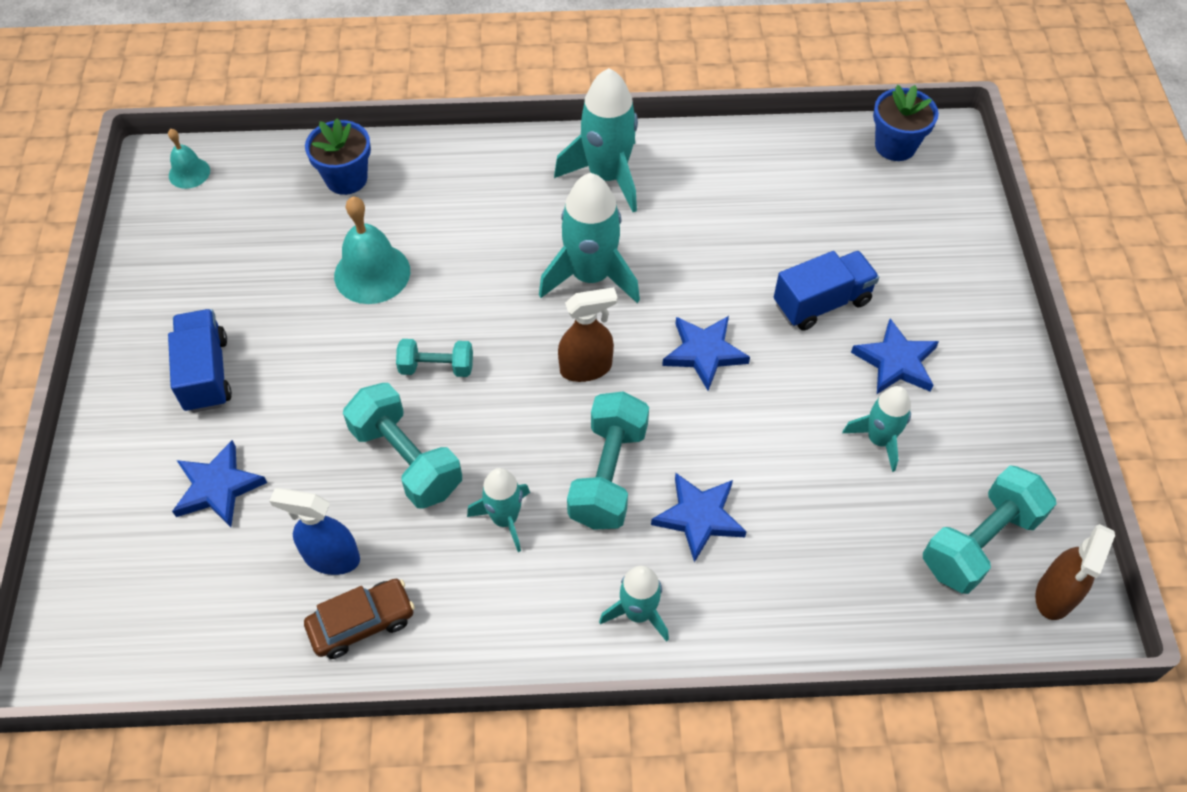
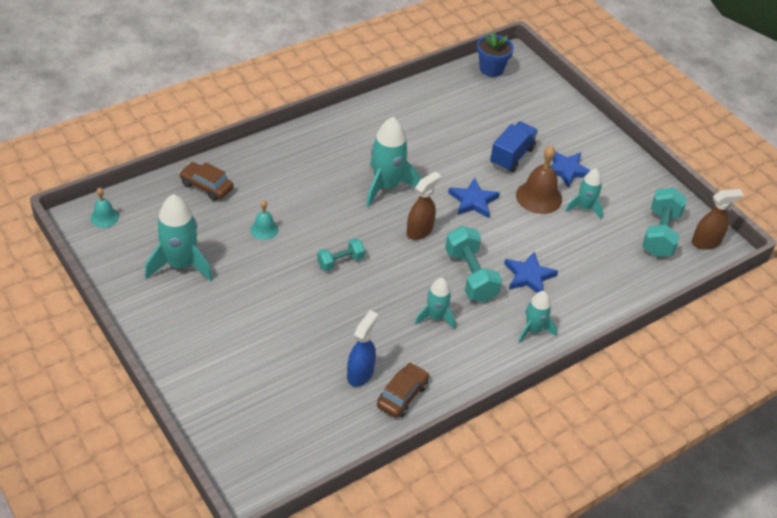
camera: 35 degrees left, 10 degrees down
blue truck [168,309,232,413] -> none
blue star [172,440,267,527] -> none
blue spray bottle [270,488,360,575] -> blue spray bottle turned 135 degrees clockwise [347,310,378,387]
blue flower pot [305,118,371,195] -> brown car [179,162,234,201]
turquoise bell [334,196,410,304] -> turquoise bell [250,200,279,240], size x0.57
turquoise dumbbell [343,383,462,509] -> none
turquoise rocket [554,68,638,212] -> turquoise rocket moved to [145,194,213,281]
brown spray bottle [1035,524,1115,620] -> brown spray bottle turned 105 degrees counterclockwise [692,189,743,250]
none -> brown bell [516,145,562,214]

